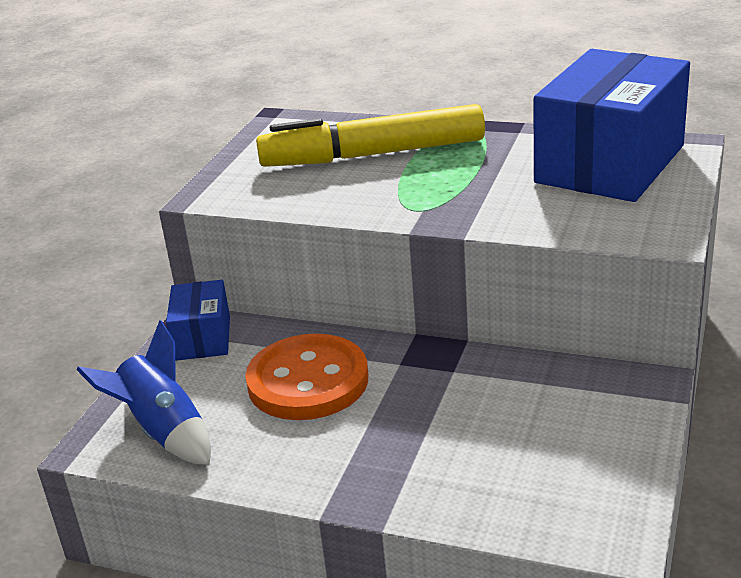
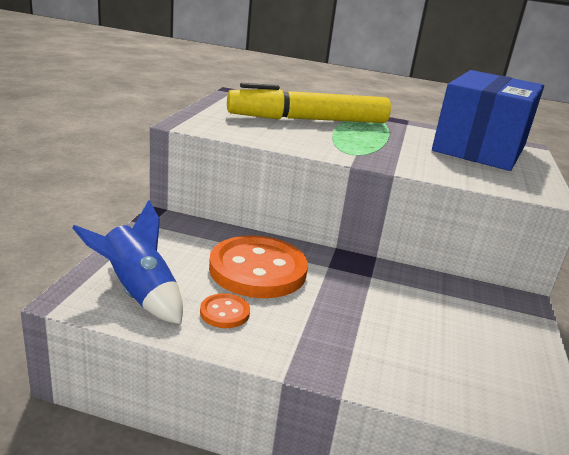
camera: 10 degrees left, 5 degrees down
blue box [166,280,230,361] -> none
none -> orange button [200,293,250,328]

